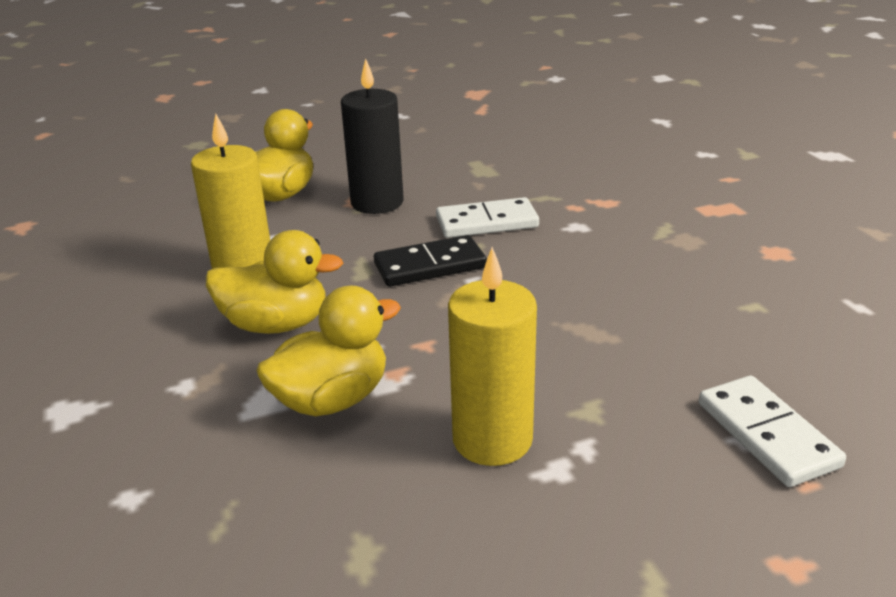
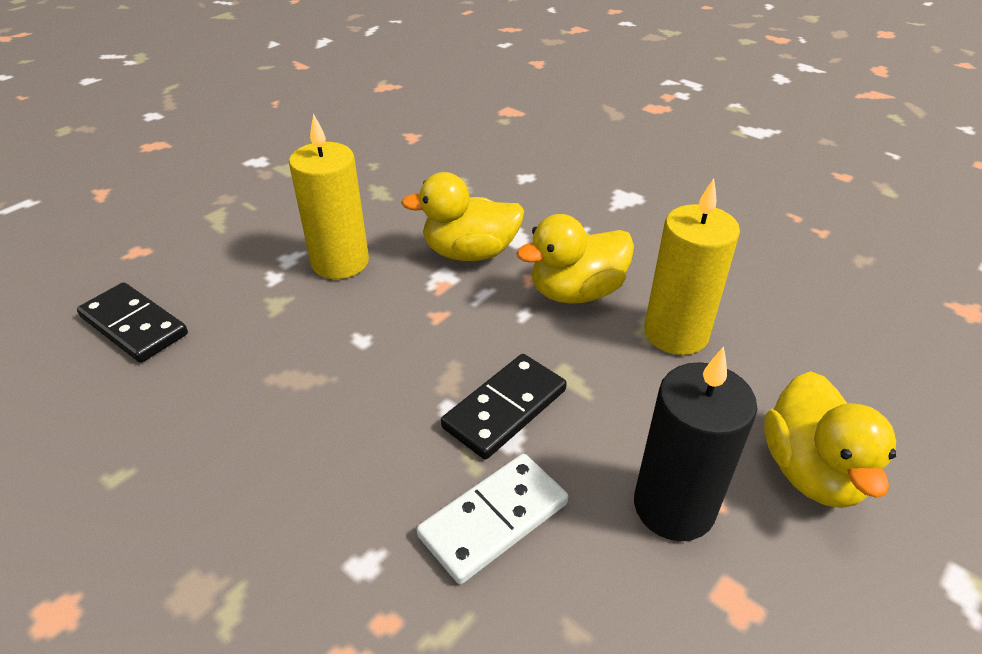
camera: 150 degrees right, 10 degrees up
yellow duck [256,286,401,416] -> yellow duck turned 60 degrees clockwise [401,172,524,261]
white domino [699,376,846,487] -> black domino [77,282,188,363]

